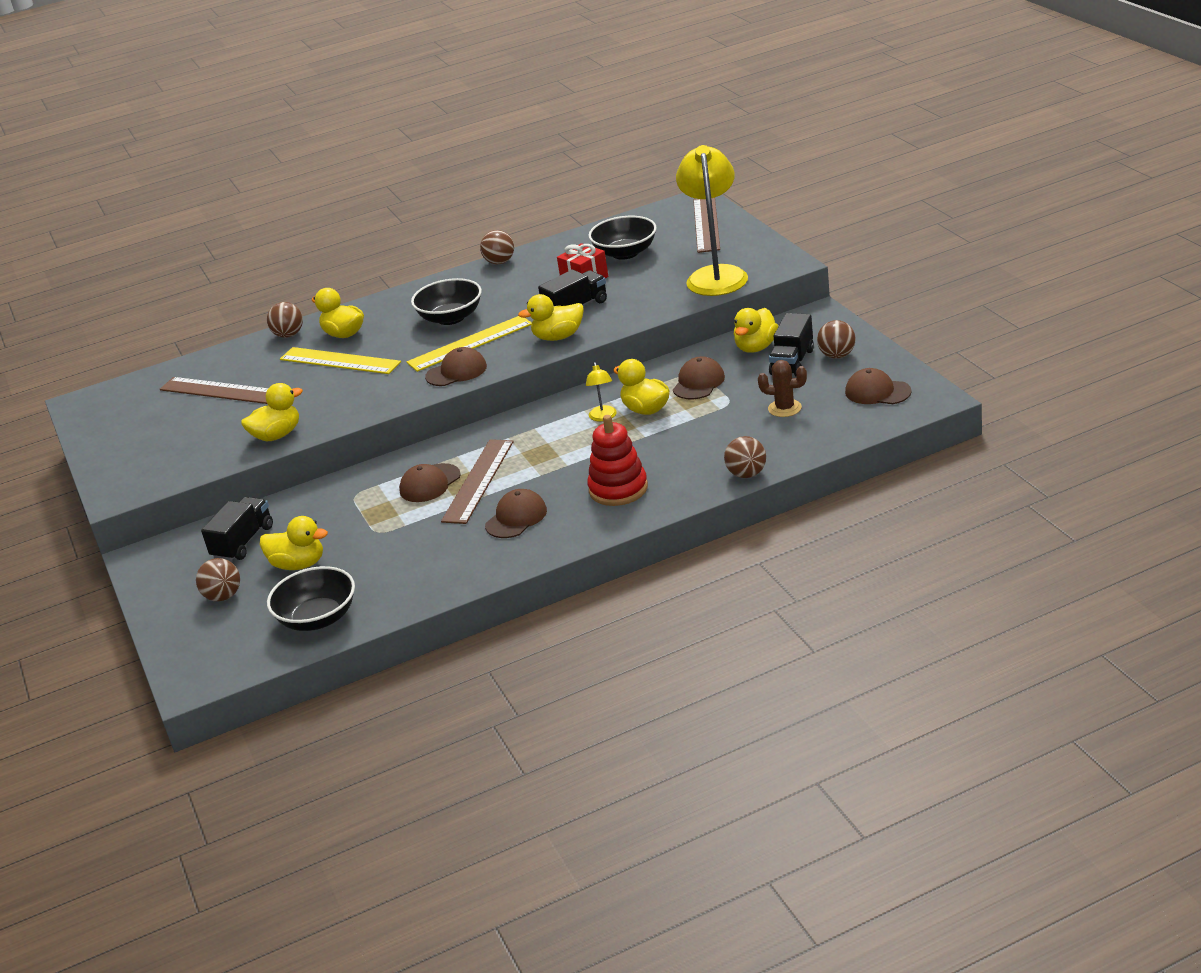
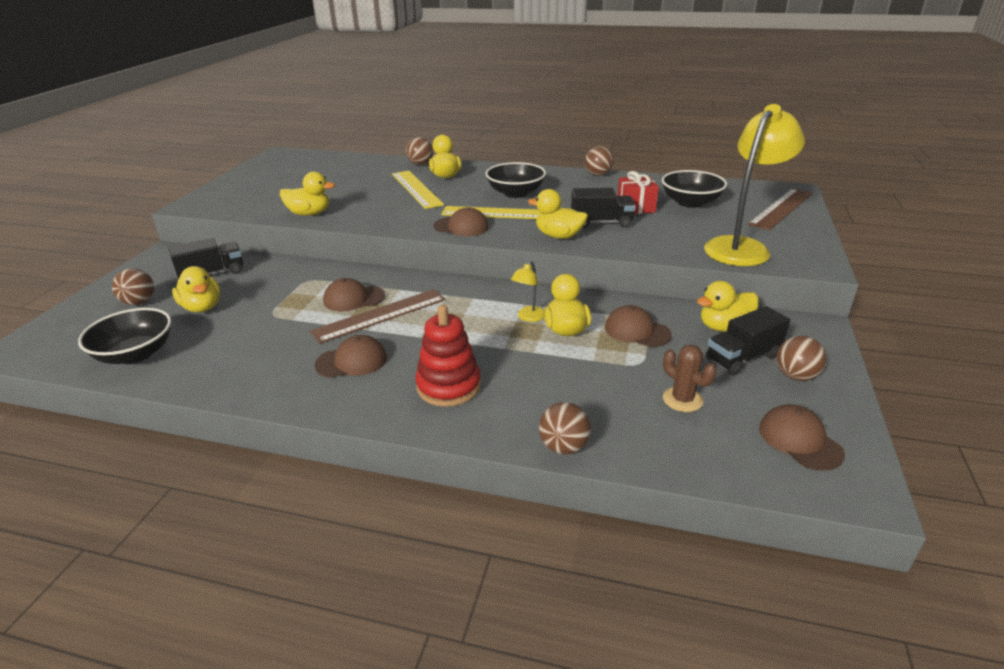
camera: 35 degrees right, 0 degrees up
brown ruler [160,377,268,404] -> none
brown cap [673,356,725,399] -> brown cap turned 120 degrees counterclockwise [605,305,672,347]

